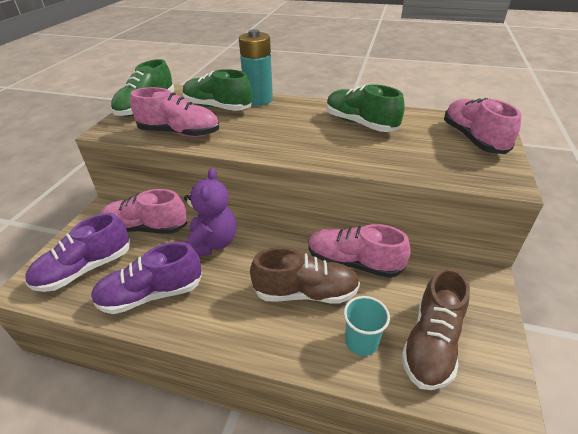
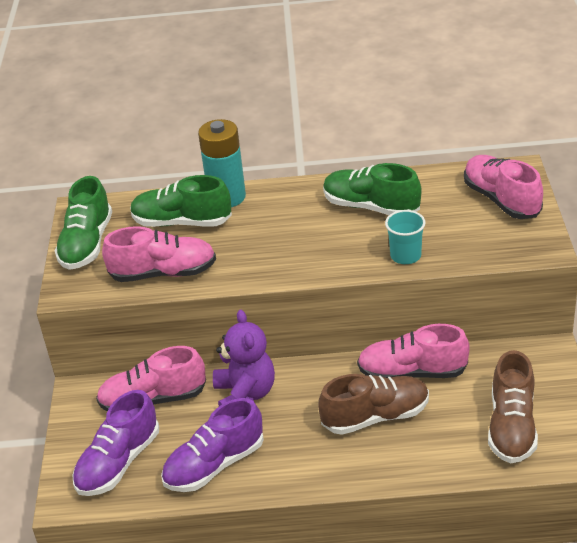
camera: 15 degrees left, 0 degrees up
turquoise cup [344,296,390,356] -> turquoise cup moved to [385,210,426,264]

